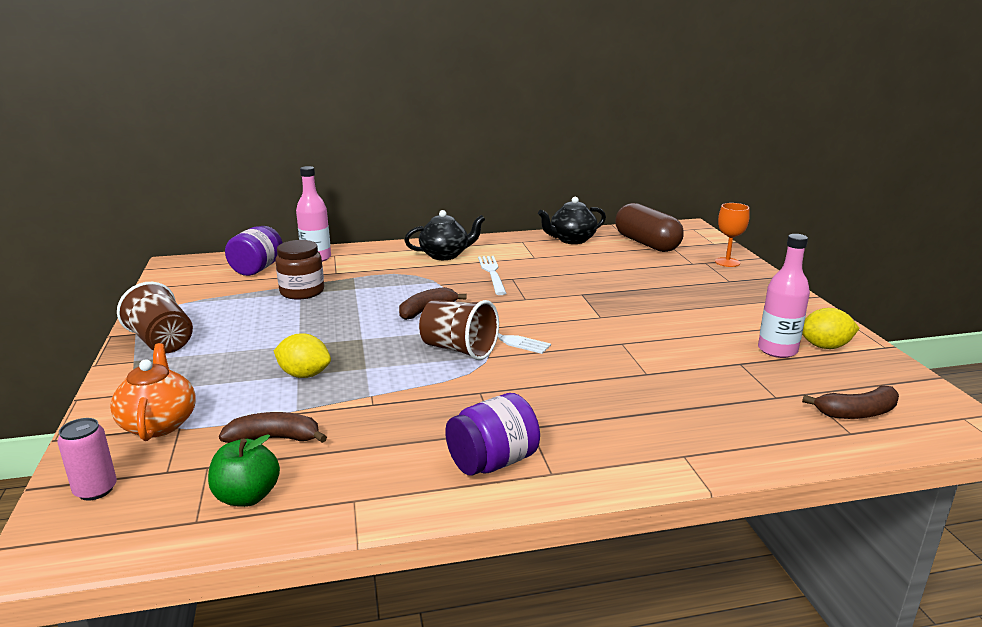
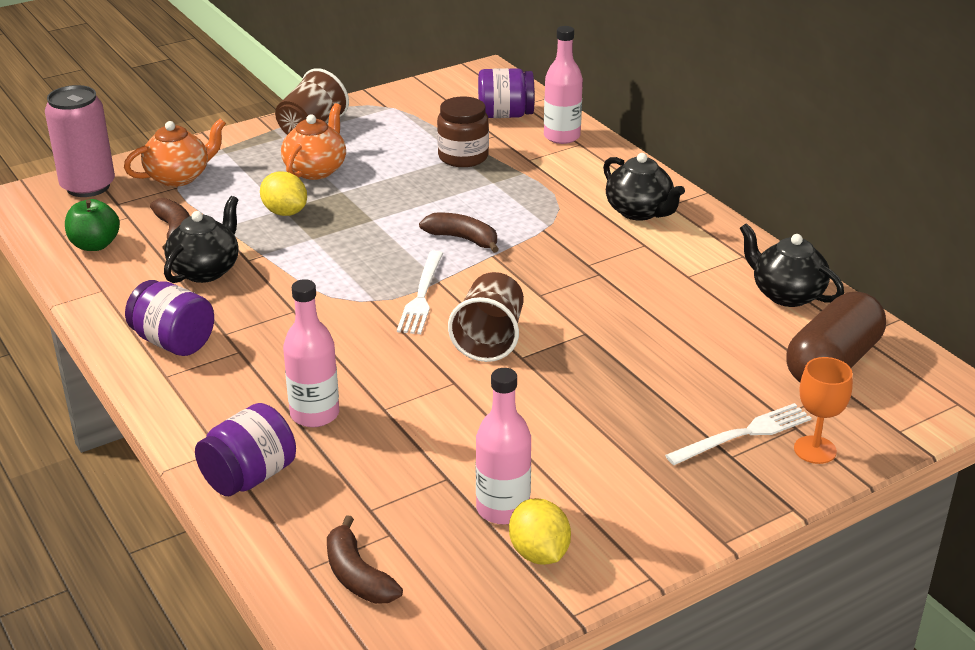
camera: 70 degrees right, 10 degrees up
pink can [57,418,117,501] -> pink can [45,85,115,197], size x1.80
yellow lemon [274,333,331,378] -> yellow lemon turned 45 degrees counterclockwise [260,171,307,216]
brown cup [419,300,499,360] -> brown cup moved to [448,272,524,362]
white fork [478,256,506,295] -> white fork moved to [665,403,812,465]
none -> black teapot [164,196,238,283]
none -> purple jar [195,403,296,496]
none -> orange teapot [281,103,346,180]
none -> pink bottle [283,279,339,427]

